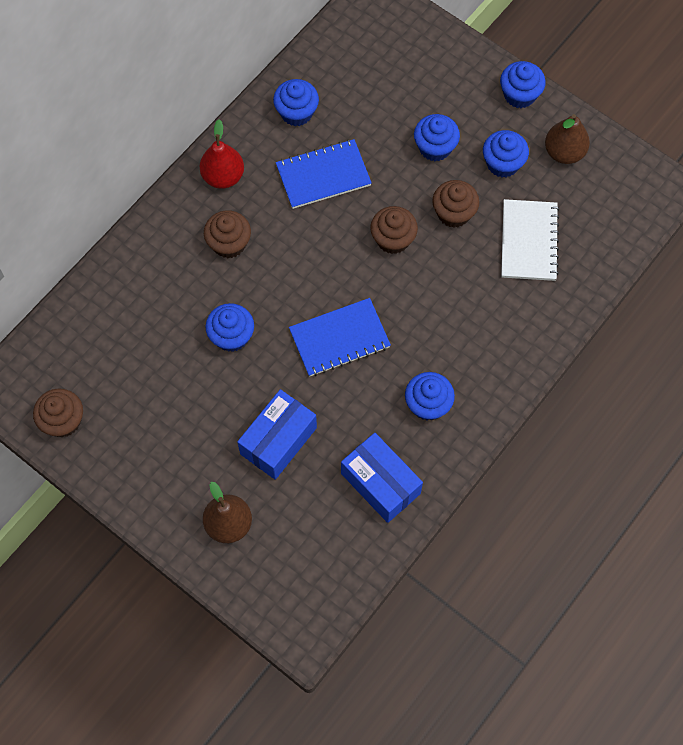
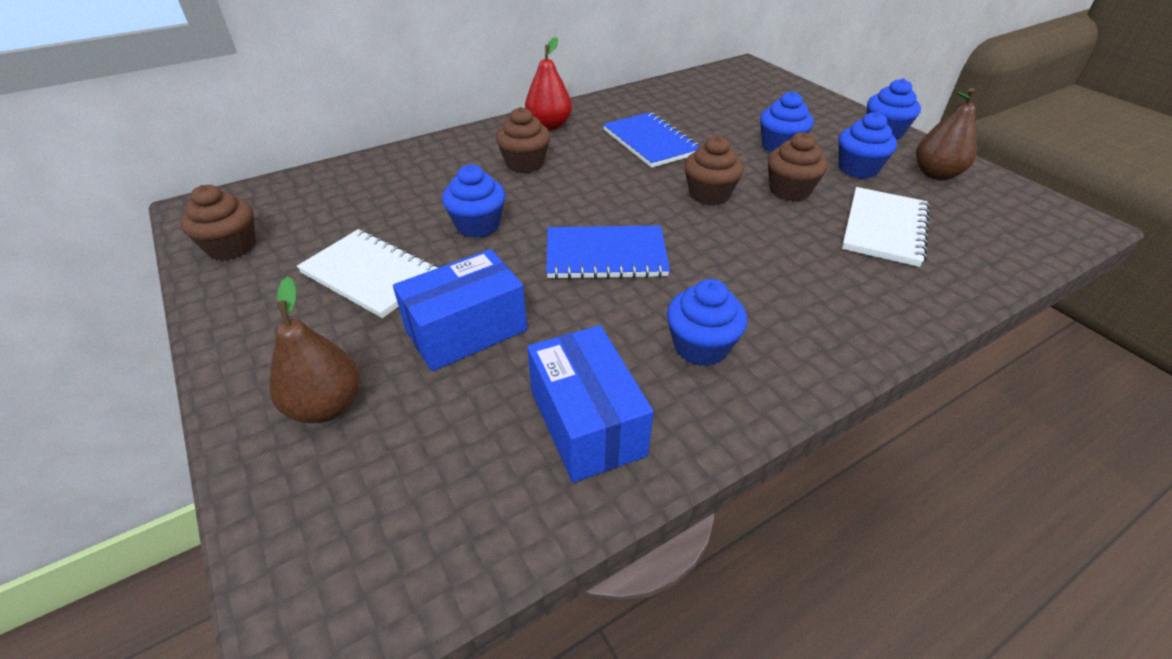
camera: 20 degrees right, 25 degrees down
blue cupcake [273,79,319,126] -> none
blue notebook [276,139,371,209] -> blue notebook turned 60 degrees clockwise [603,112,700,168]
none -> white notebook [297,229,438,318]

